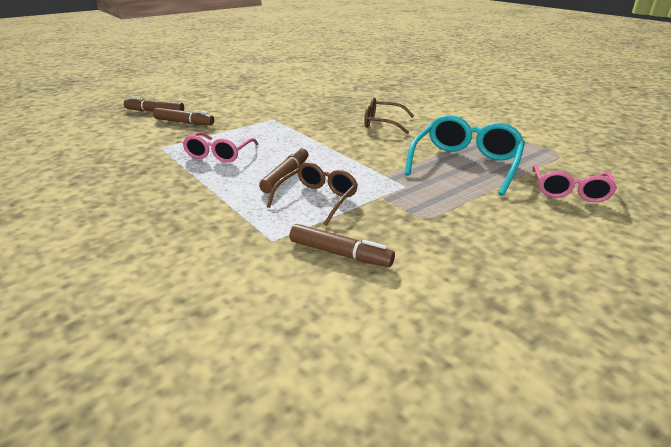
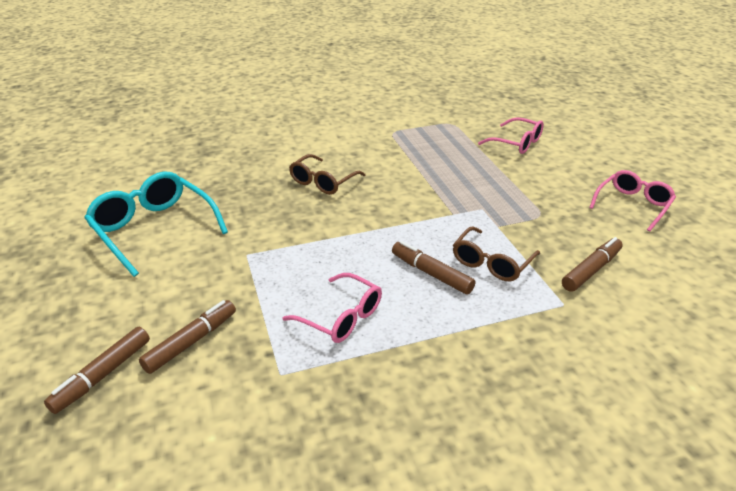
camera: 70 degrees left, 5 degrees up
brown glasses [267,162,358,226] -> brown glasses turned 105 degrees counterclockwise [453,226,540,281]
turquoise glasses [405,115,525,196] -> turquoise glasses moved to [84,172,228,277]
none -> pink glasses [589,170,676,232]

